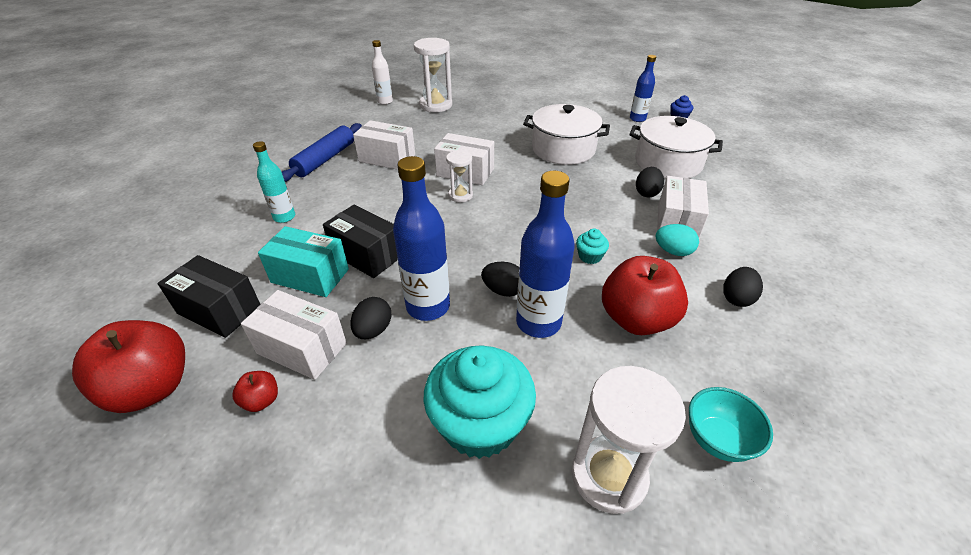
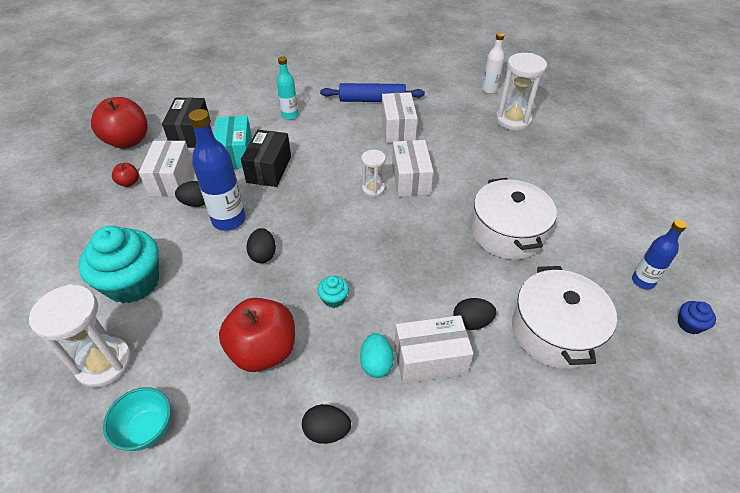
camera: 65 degrees right, 5 degrees up
blue bottle [516,171,575,338] -> none

